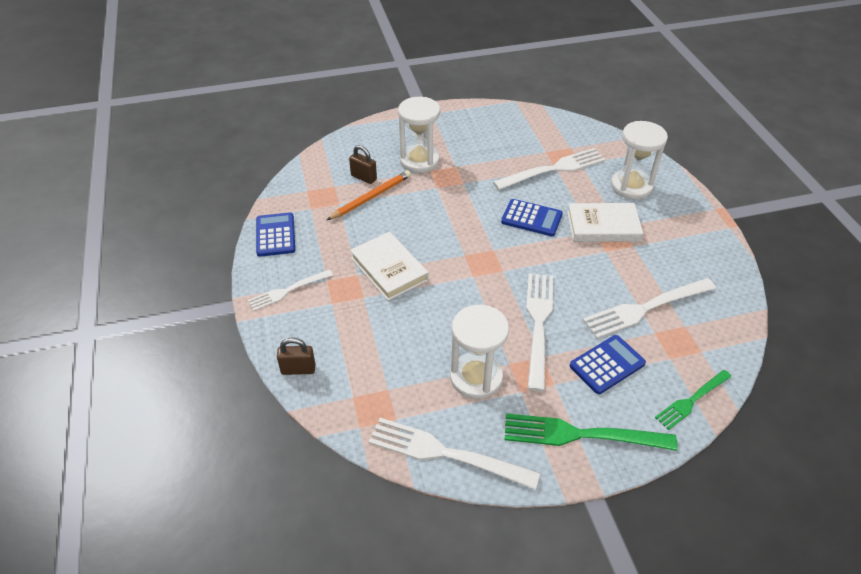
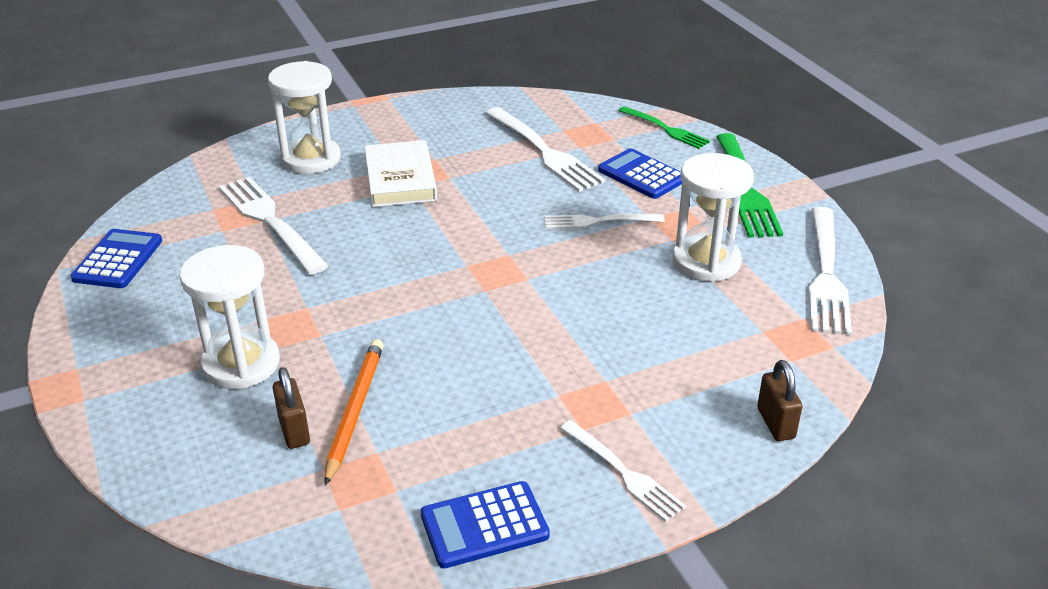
camera: 100 degrees left, 10 degrees down
orange pencil [327,170,411,220] -> orange pencil turned 60 degrees clockwise [324,339,384,486]
brown padlock [349,145,377,184] -> brown padlock turned 45 degrees counterclockwise [273,367,310,449]
white book [350,232,429,301] -> none
blue calculator [501,199,563,236] -> blue calculator moved to [70,229,162,288]
white fork [526,273,553,391] -> white fork [544,214,665,229], size x0.61

